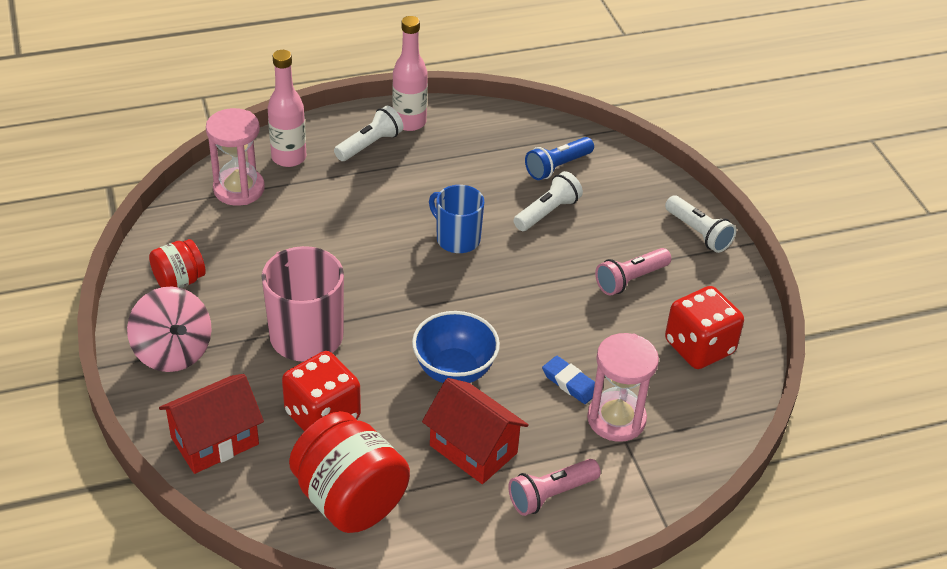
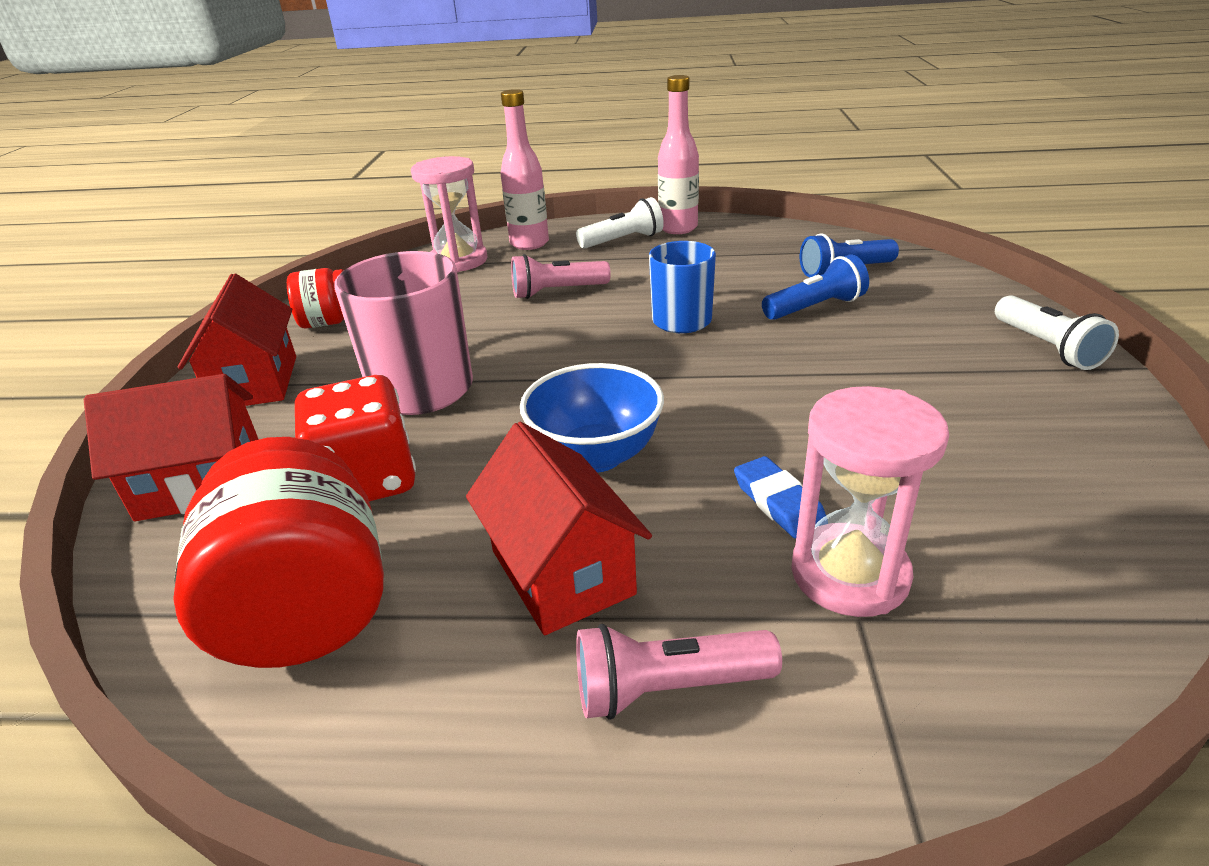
camera: 25 degrees right, 10 degrees down
pink spinning top [127,287,212,372] -> red house [178,273,296,406]
white flashlight [513,171,583,231] -> blue flashlight [762,254,869,320]
pink flashlight [595,248,671,295] -> pink flashlight moved to [511,254,611,299]
red dice [665,286,744,369] -> none

